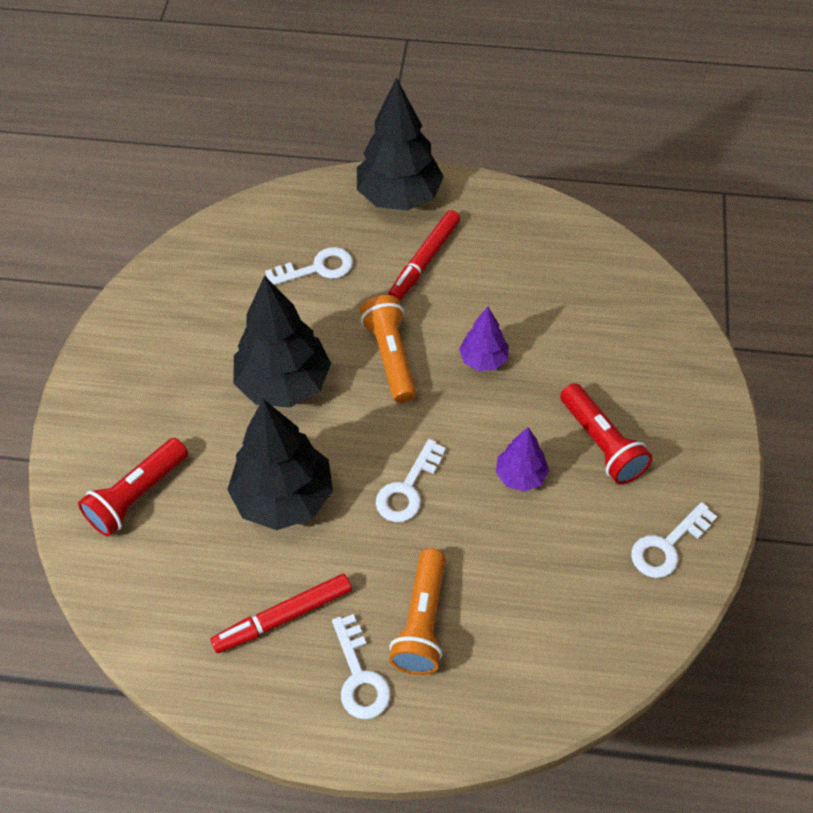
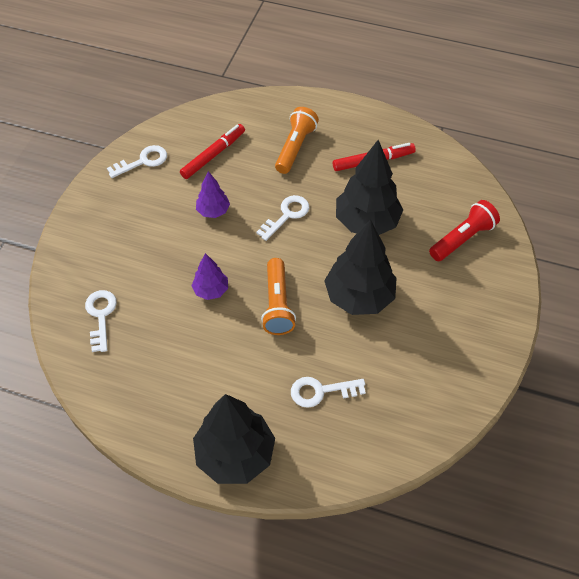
camera: 170 degrees left, 0 degrees up
white key [332,614,391,719] -> white key moved to [85,290,117,352]
red marker [388,210,460,301] -> red marker moved to [180,124,245,179]
red flashlight [560,383,652,485] -> none

